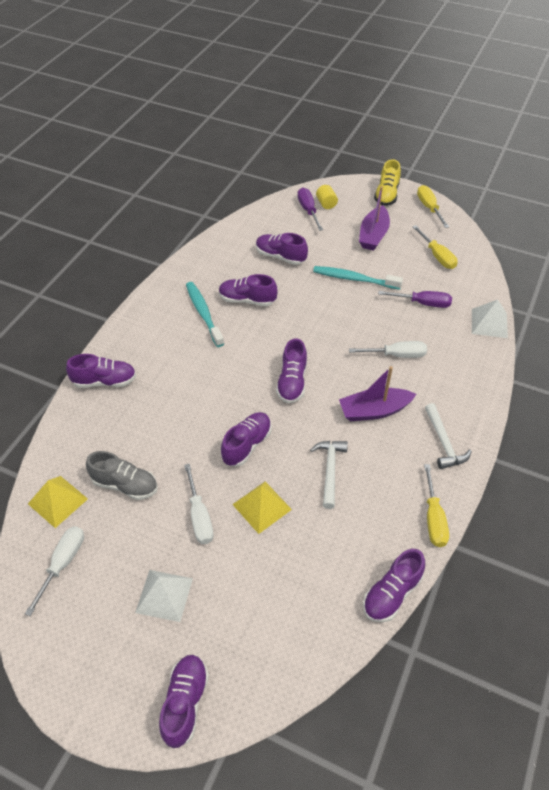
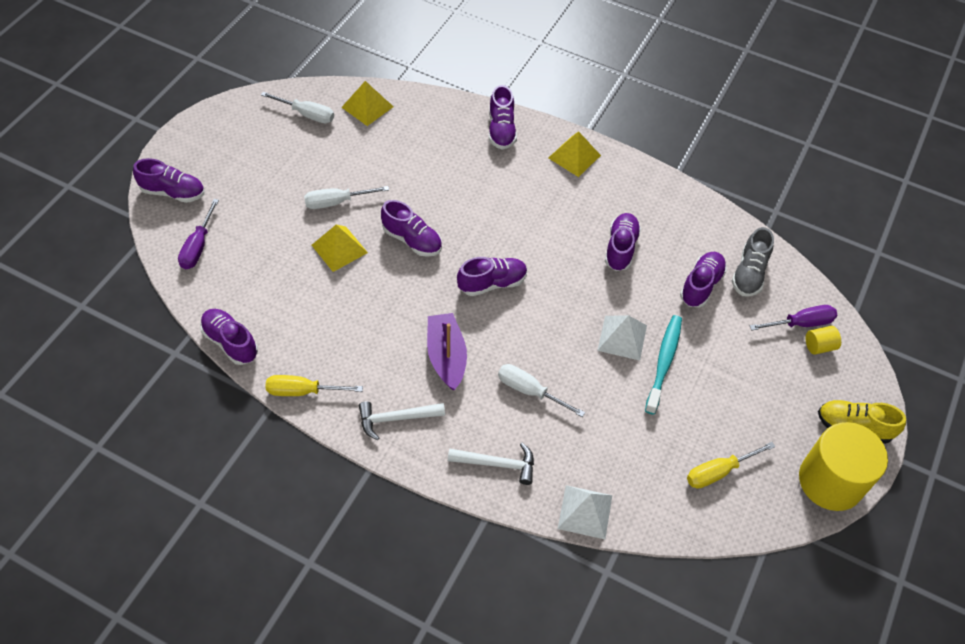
camera: 90 degrees right, 5 degrees up
grey shoe [86,451,158,500] -> grey shoe moved to [732,227,774,297]
white pyramid [135,570,193,622] -> white pyramid moved to [597,315,647,360]
turquoise toothbrush [186,282,224,347] -> none
purple shoe [276,338,307,403] -> purple shoe turned 150 degrees clockwise [457,257,527,296]
white hammer [310,441,348,509] -> white hammer moved to [448,443,534,485]
white screwdriver [349,341,427,358] -> white screwdriver turned 120 degrees clockwise [498,364,585,417]
purple boat [359,186,390,251] -> none
purple screwdriver [378,291,452,308] -> purple screwdriver moved to [178,199,219,269]
yellow screwdriver [417,185,449,228] -> yellow cylinder [799,422,888,511]
none -> yellow pyramid [549,131,601,177]

